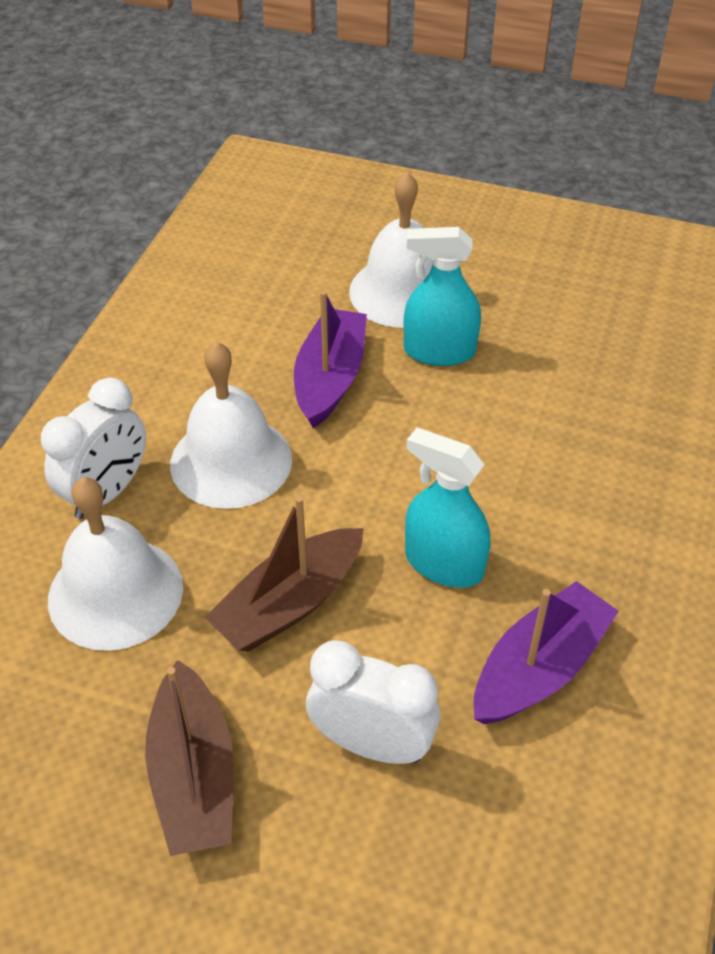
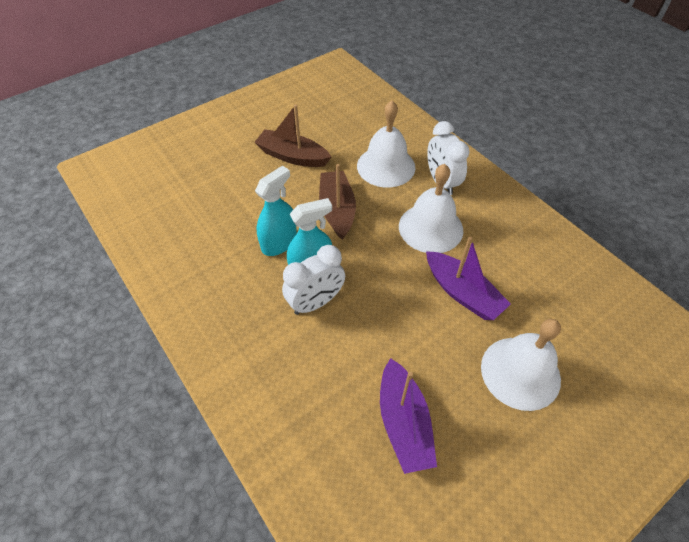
camera: 125 degrees right, 5 degrees up
white clock [306,640,440,764] -> white clock moved to [282,245,345,315]
turquoise spray bottle [403,227,481,366] -> turquoise spray bottle moved to [255,166,297,256]
purple boat [474,581,619,724] -> purple boat moved to [380,358,437,474]

